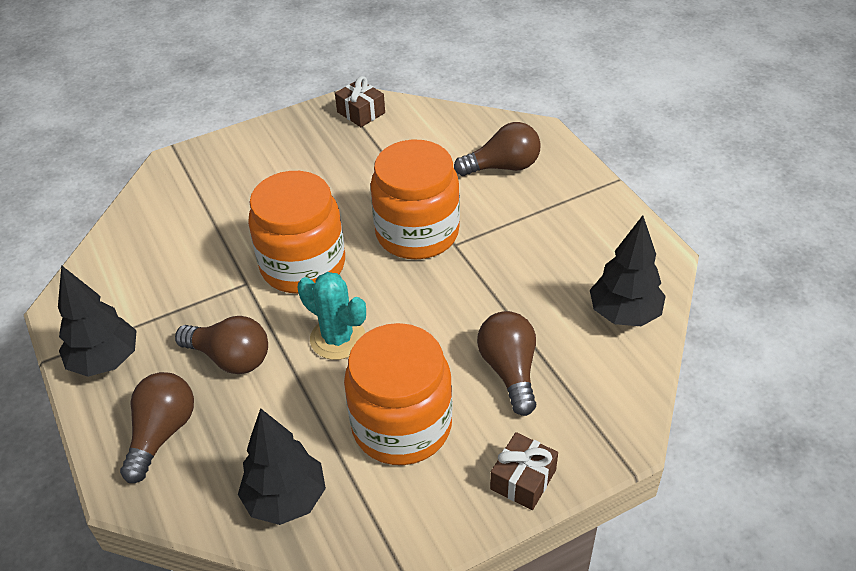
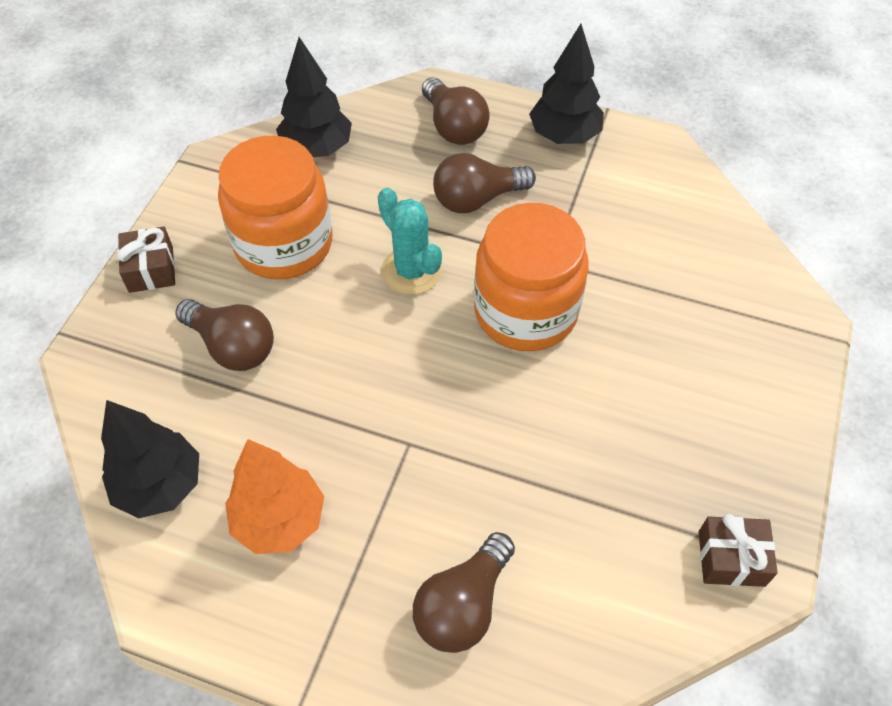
camera: 135 degrees right, 10 degrees up
turquoise cactus [297,272,366,360] -> turquoise cactus turned 60 degrees clockwise [378,188,442,295]
orange jar [370,140,460,260] -> none
none -> orange tree [225,439,324,554]

